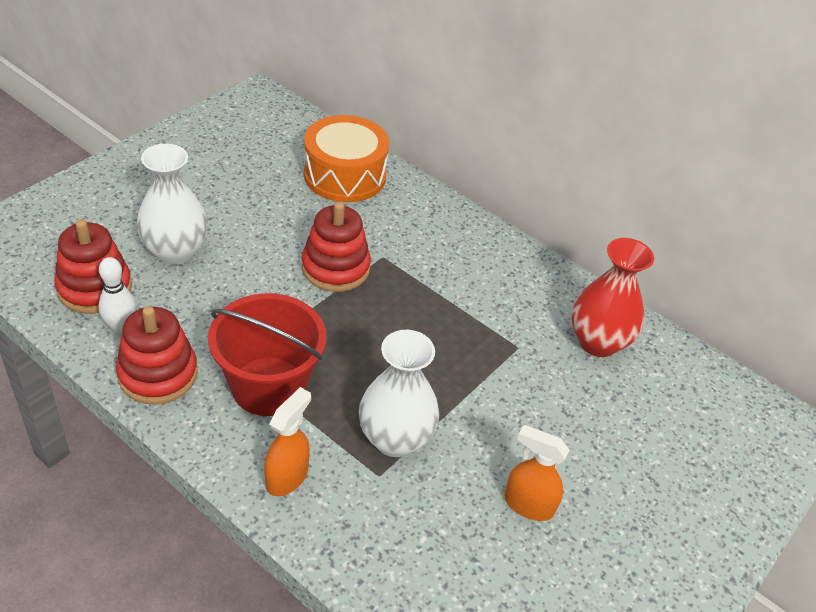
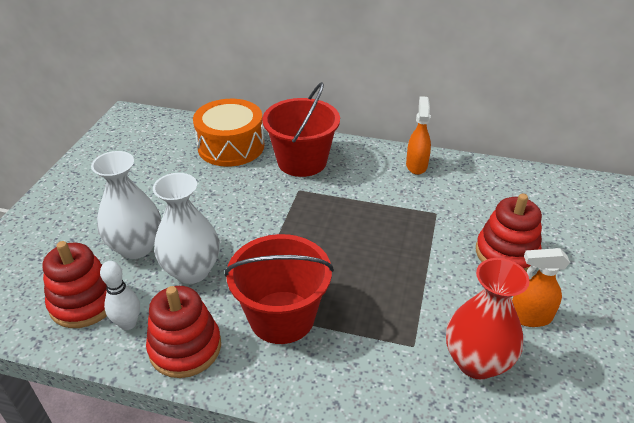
camera: 20 degrees left, 5 degrees down
orange spray bottle [264,387,311,496] -> orange spray bottle moved to [406,96,431,175]
red stacking toy [302,202,371,292] -> red stacking toy moved to [476,194,542,272]
white vase [359,330,439,457] -> white vase moved to [153,173,220,284]
red vase [572,238,654,357] -> red vase moved to [446,258,529,379]
none -> red bucket [262,82,340,177]

